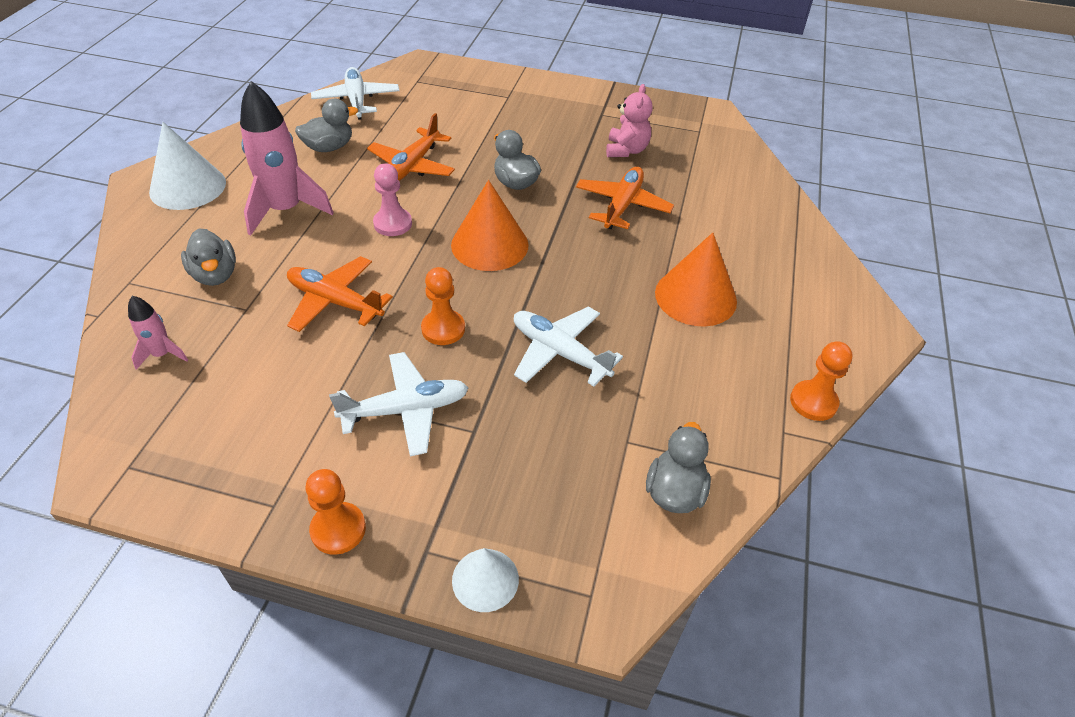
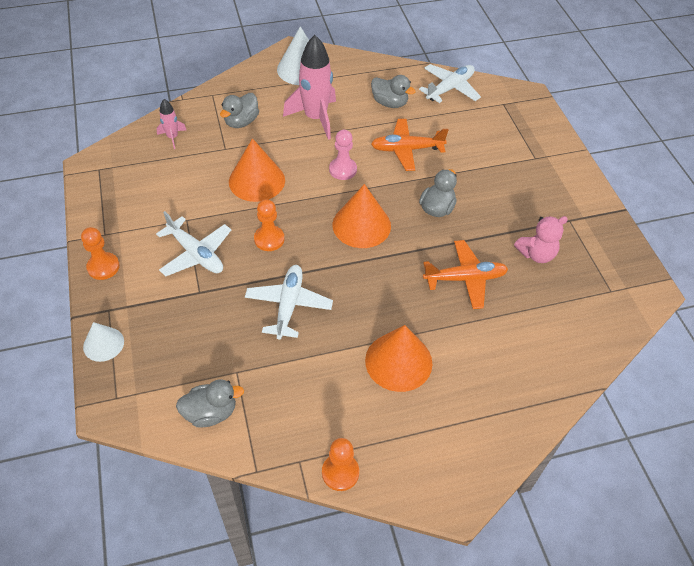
camera: 60 degrees right, 5 degrees up
orange plane [287,256,393,332] -> orange cone [229,138,285,202]

